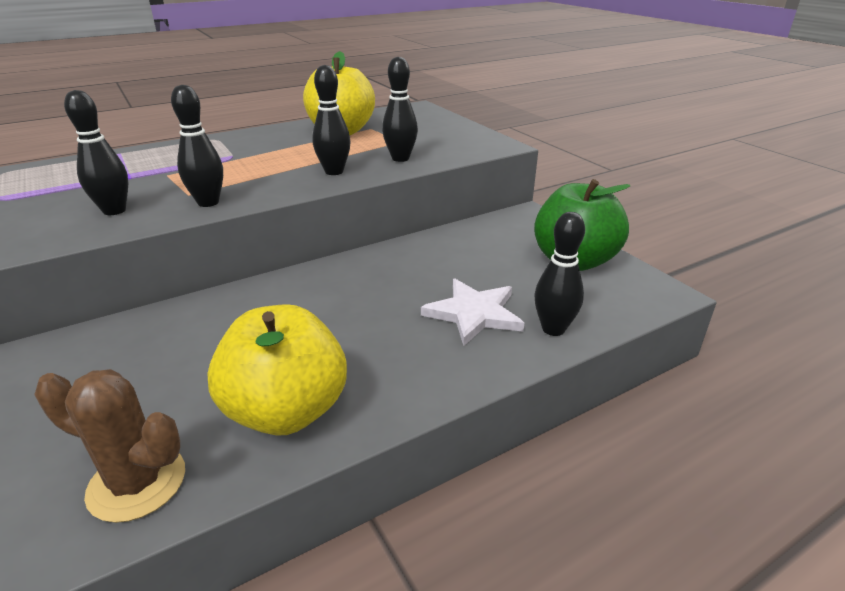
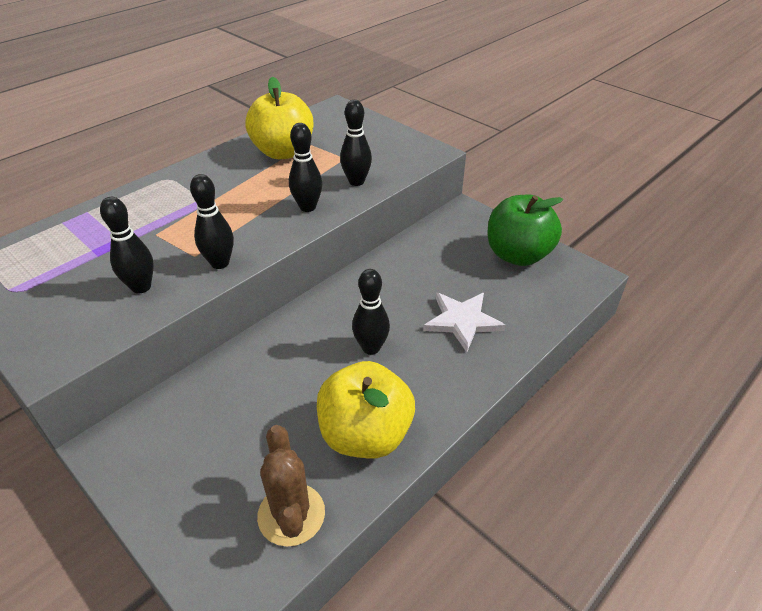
camera: 15 degrees left, 10 degrees up
brown cactus [34,369,185,523] -> brown cactus turned 75 degrees clockwise [257,425,325,547]
black bowling pin [534,212,585,336] -> black bowling pin moved to [352,269,390,355]

